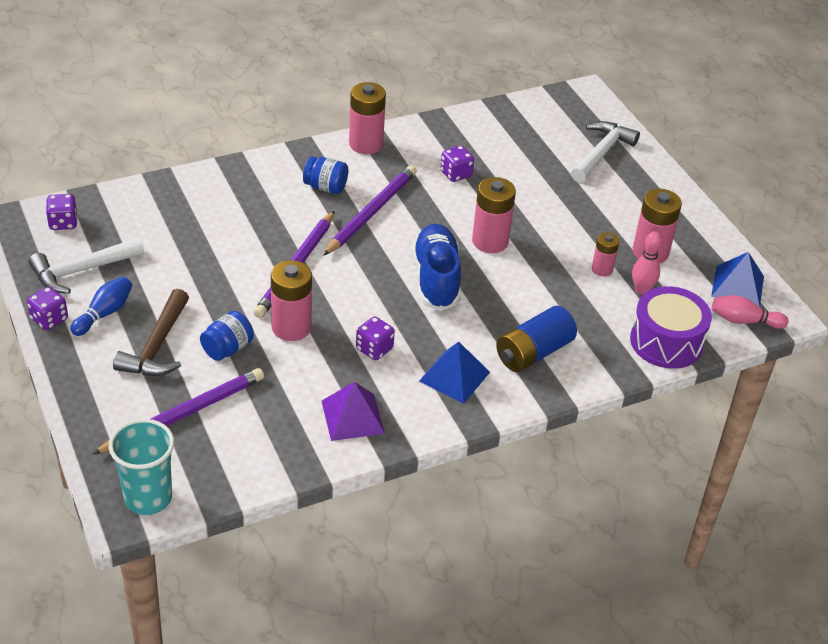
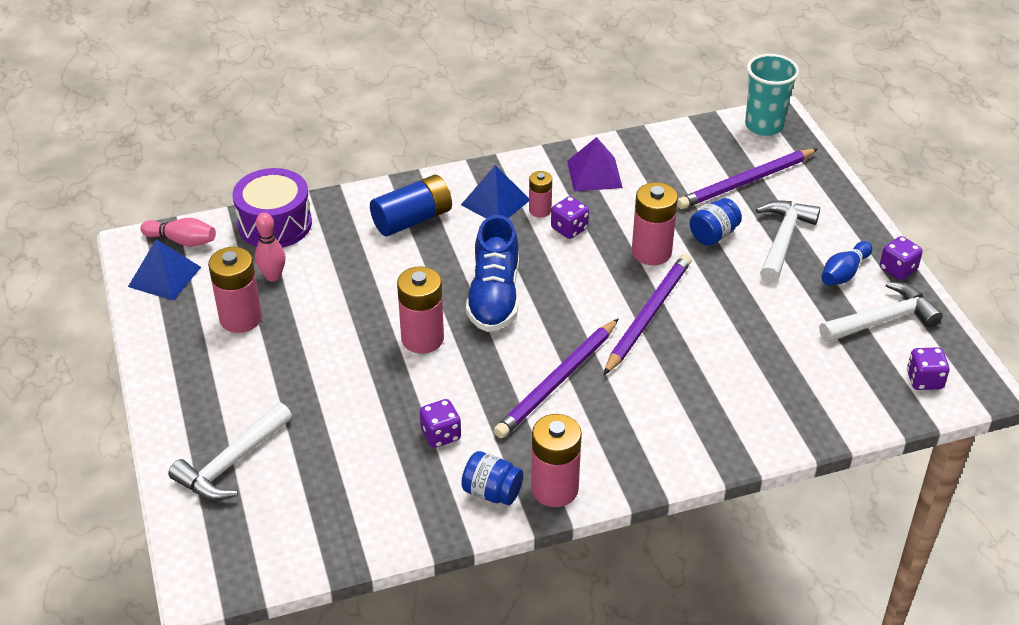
camera: 170 degrees left, 0 degrees up
brown hammer [113,289,189,376] -> white hammer [756,201,820,283]
blue jar [303,156,348,194] -> blue jar moved to [461,451,523,505]
pink battery [592,233,619,277] -> pink battery moved to [529,171,552,218]

